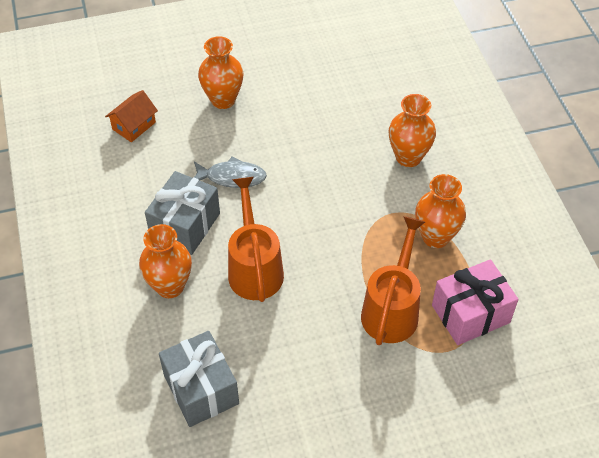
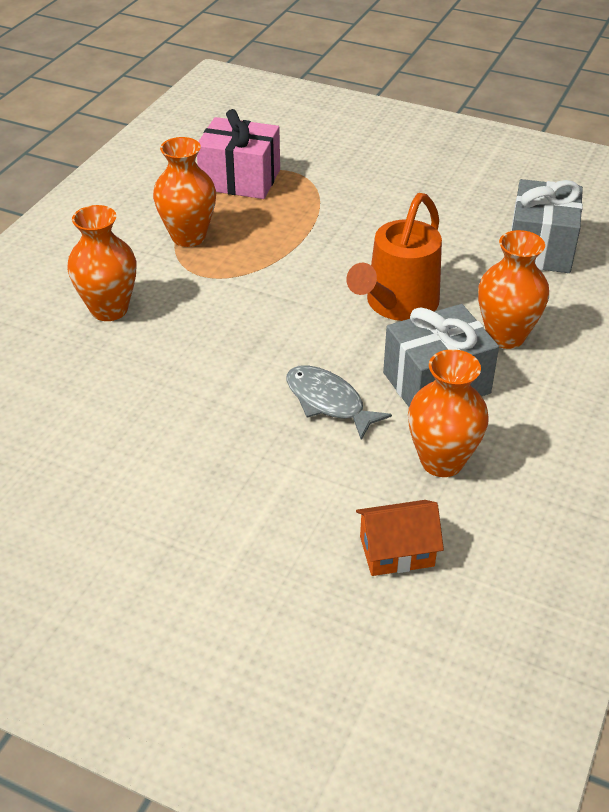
camera: 140 degrees left, 10 degrees down
orange vase [198,36,243,109] -> orange vase moved to [408,349,489,477]
orange watering can [361,216,425,345] -> none

